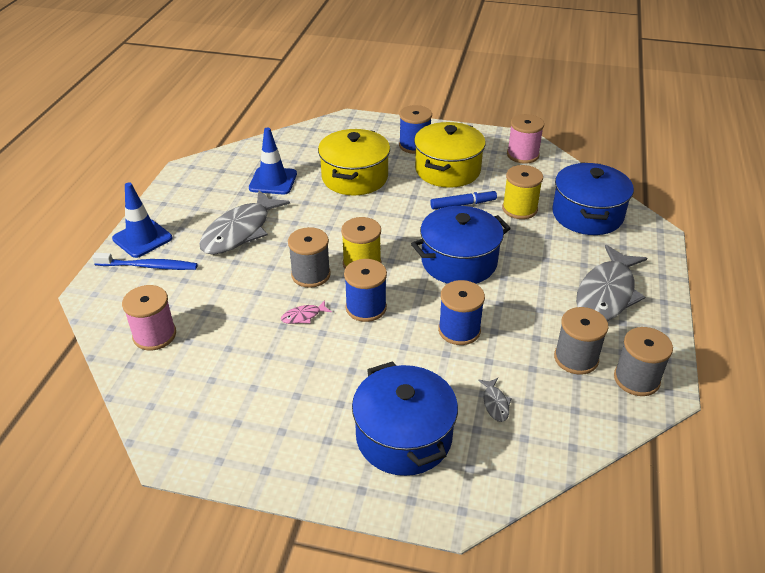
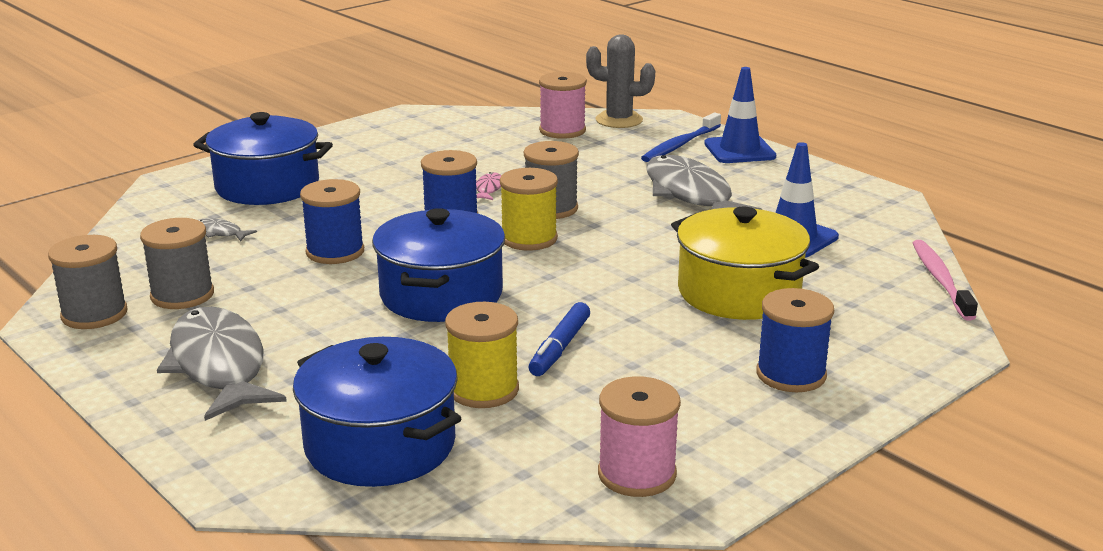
camera: 125 degrees right, 15 degrees down
yellow pot [414,122,486,188] -> none
none -> grey cactus [586,34,655,128]
none -> pink toothbrush [913,240,978,321]

